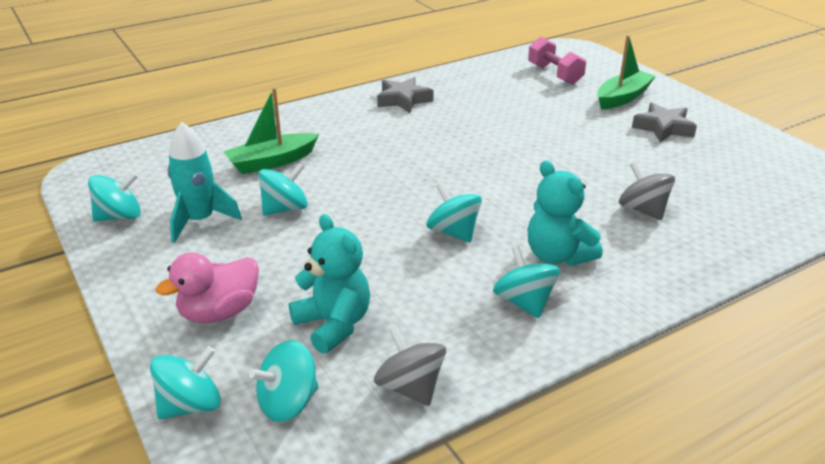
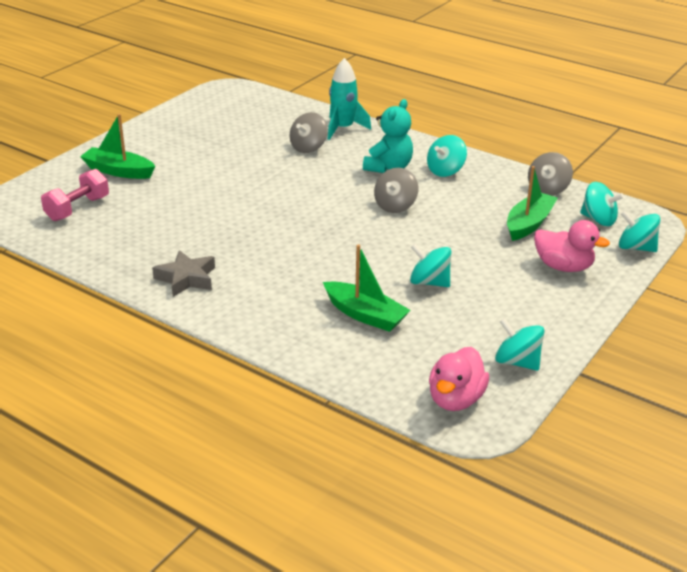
camera: 115 degrees left, 0 degrees up
turquoise rocket [168,122,242,243] -> turquoise rocket moved to [328,58,371,140]
turquoise teddy bear [289,214,370,354] -> green boat [507,166,558,241]
turquoise spinning top [426,183,482,243] -> grey spinning top [374,168,418,213]
grey star [632,103,697,142] -> none
none -> pink duck [429,347,489,411]

